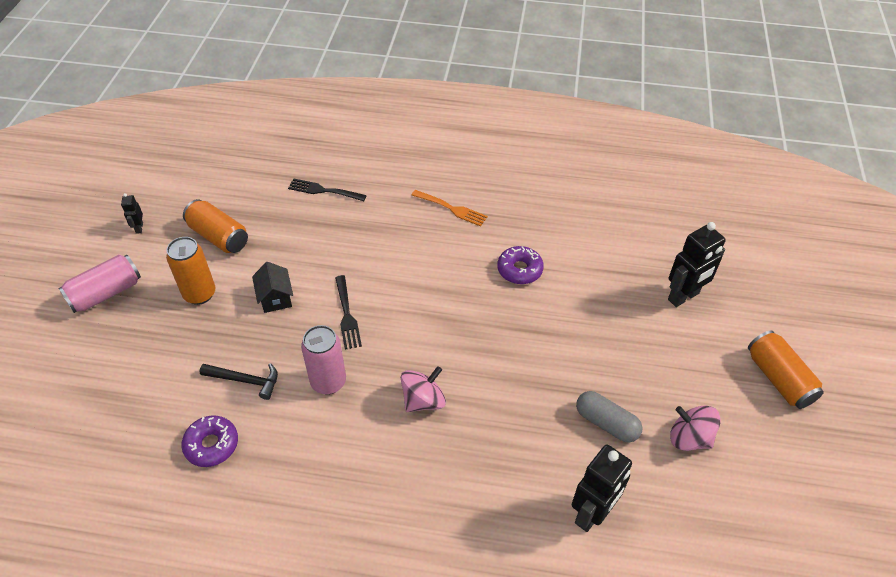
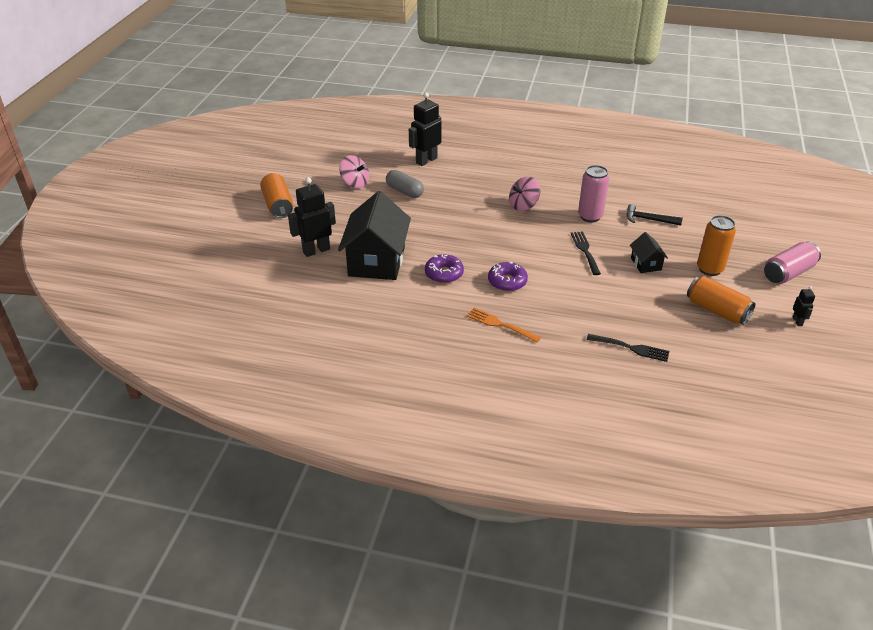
camera: 175 degrees left, 10 degrees down
purple donut [181,415,238,467] -> purple donut moved to [488,261,528,291]
none -> black house [338,191,411,280]

